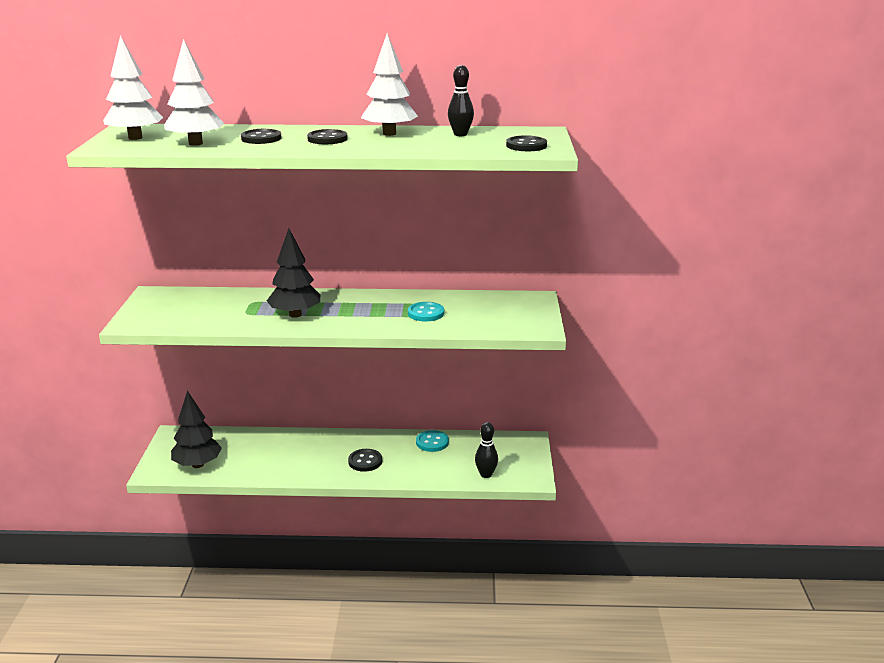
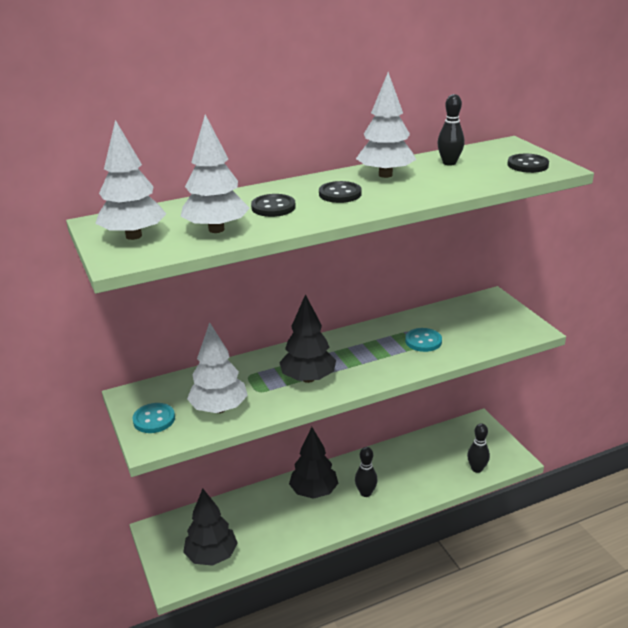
camera: 25 degrees left, 5 degrees up
black button [348,449,382,472] -> black bowling pin [355,447,378,497]
turquoise button [416,430,449,452] -> turquoise button moved to [132,403,175,433]
none -> white tree [187,322,248,413]
none -> black tree [289,427,338,499]

